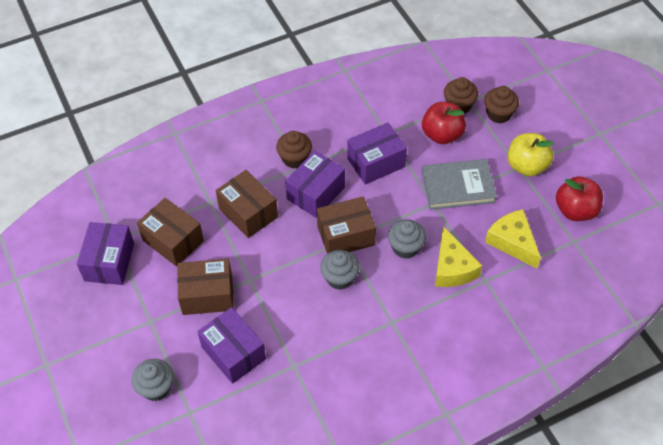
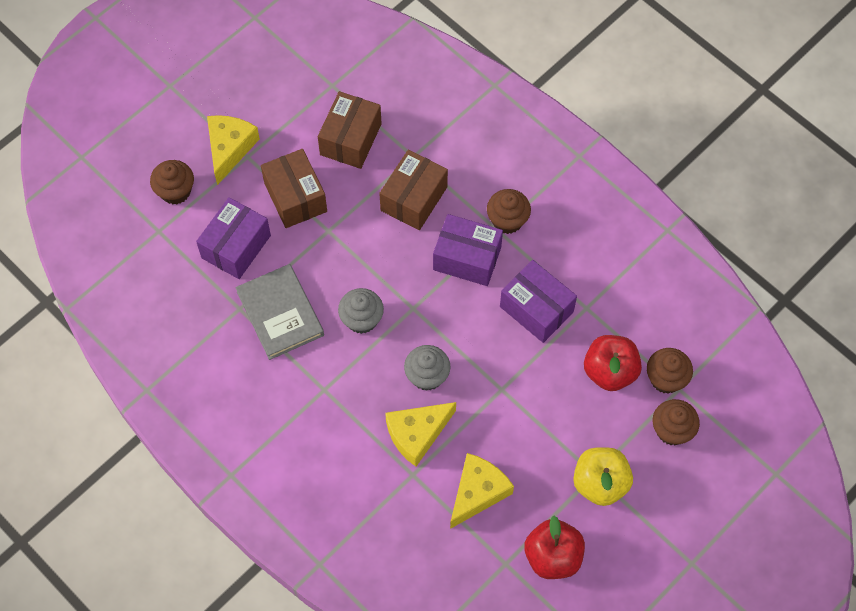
camera: 70 degrees right, 10 degrees up
purple box [77,222,134,285] -> none
grey cupcake [132,359,174,401] -> brown cupcake [150,160,194,204]
brown box [317,196,376,254] -> none
grey book [422,159,497,210] -> grey book moved to [236,264,324,360]
none -> yellow cheese [207,115,260,185]

